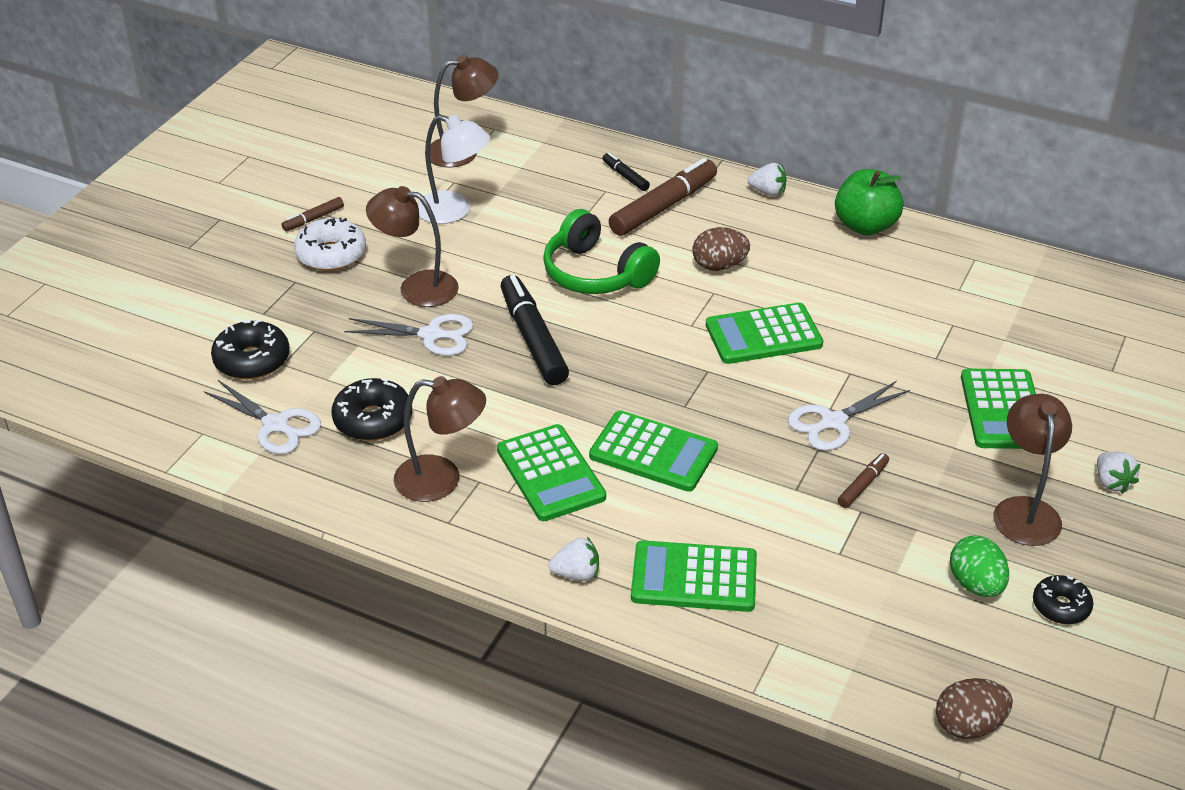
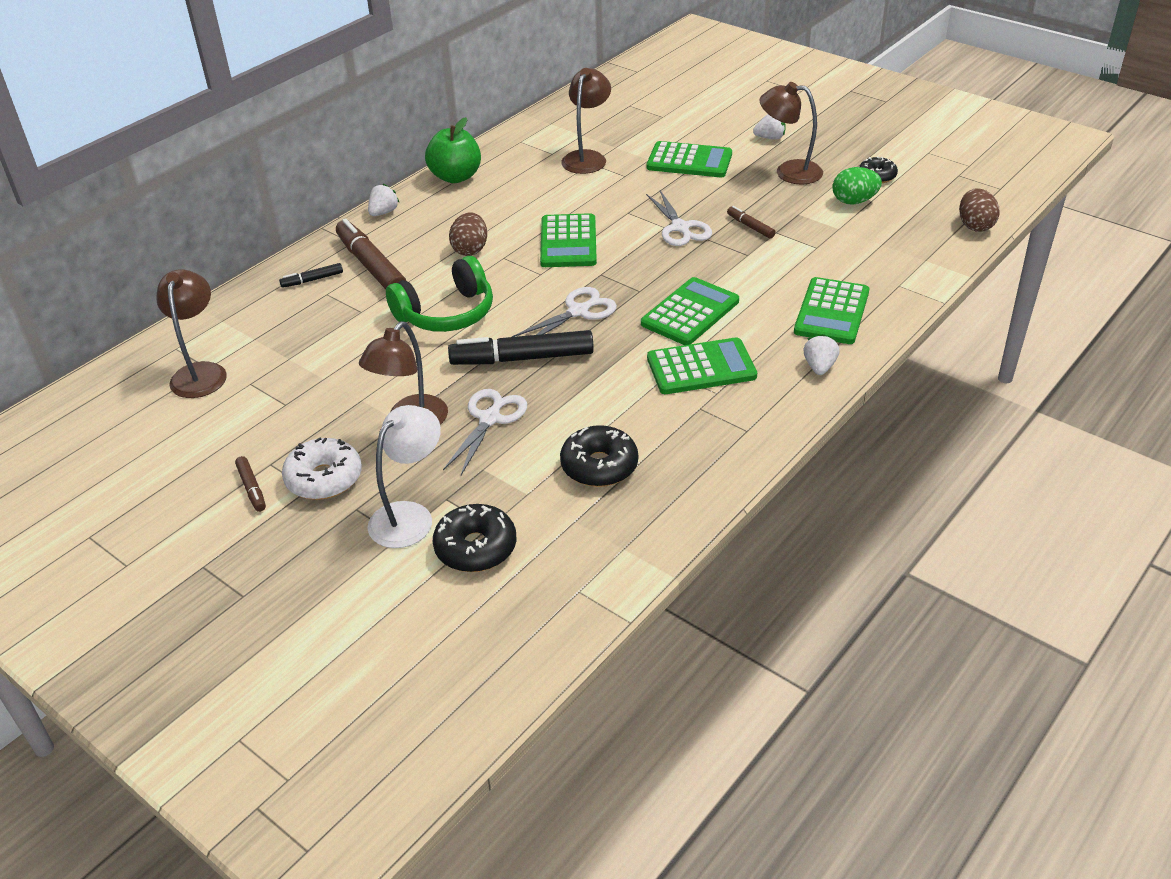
camera: 75 degrees left, 0 degrees up
white scissors [204,380,321,454] -> white scissors moved to [512,287,617,337]
brown lamp [394,376,486,502] -> brown lamp moved to [561,68,611,174]
white lamp [417,115,490,224] -> white lamp moved to [368,405,441,548]

